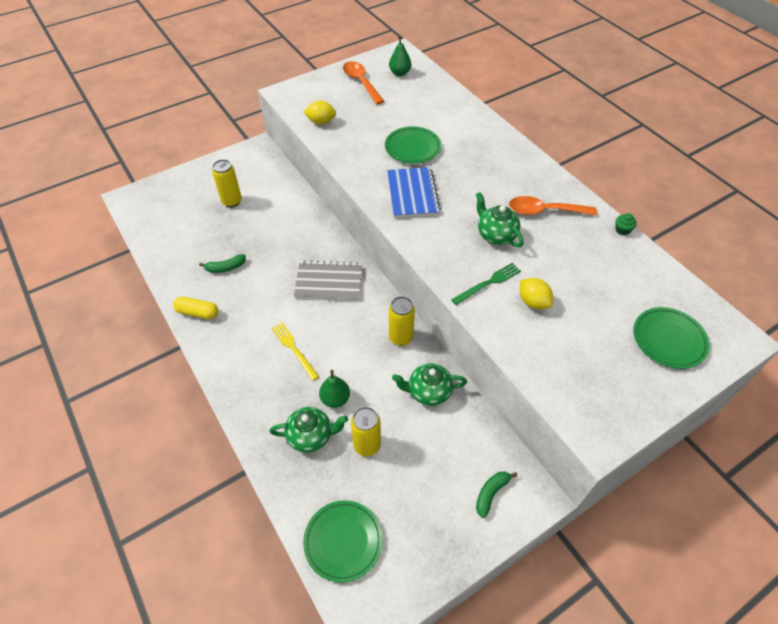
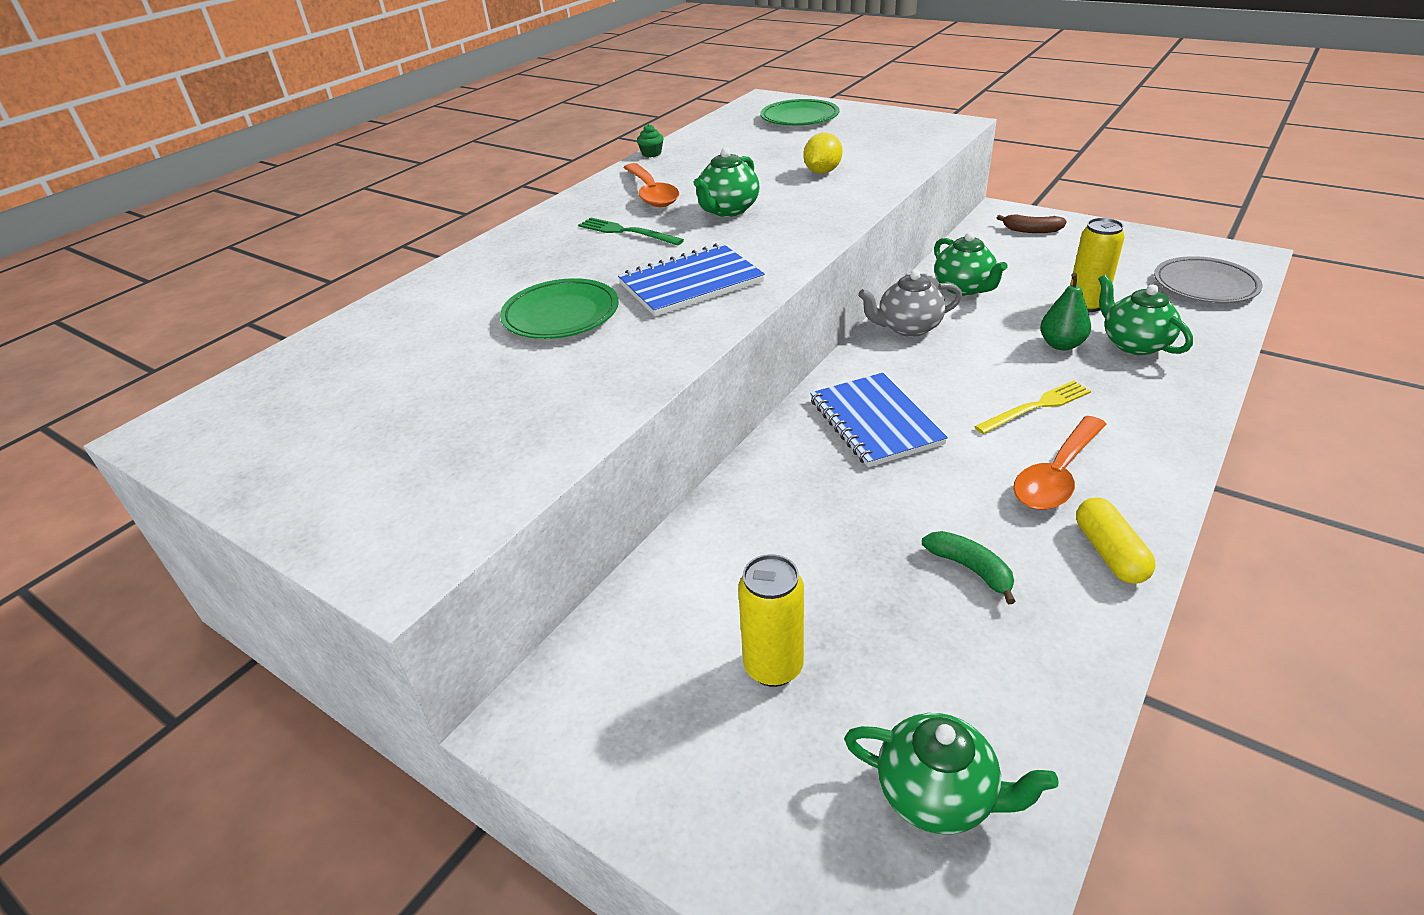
camera: 110 degrees left, 15 degrees down
yellow fork [271,323,319,381] -> yellow fork turned 150 degrees counterclockwise [974,381,1091,434]
grey notebook [294,260,362,300] -> blue notebook [810,373,948,467]
green plate [303,500,383,583] -> grey plate [1154,256,1263,303]
yellow lemon [304,101,336,124] -> none
orange spoon [343,61,384,105] -> orange spoon moved to [1013,416,1107,510]
green pear [389,36,411,76] -> none
yellow can [389,296,415,346] -> grey teapot [858,270,962,337]
green fork [451,263,521,305] -> green fork moved to [578,217,684,246]
green banana [476,472,518,518] -> brown banana [997,214,1067,233]
none -> green teapot [844,713,1059,834]

